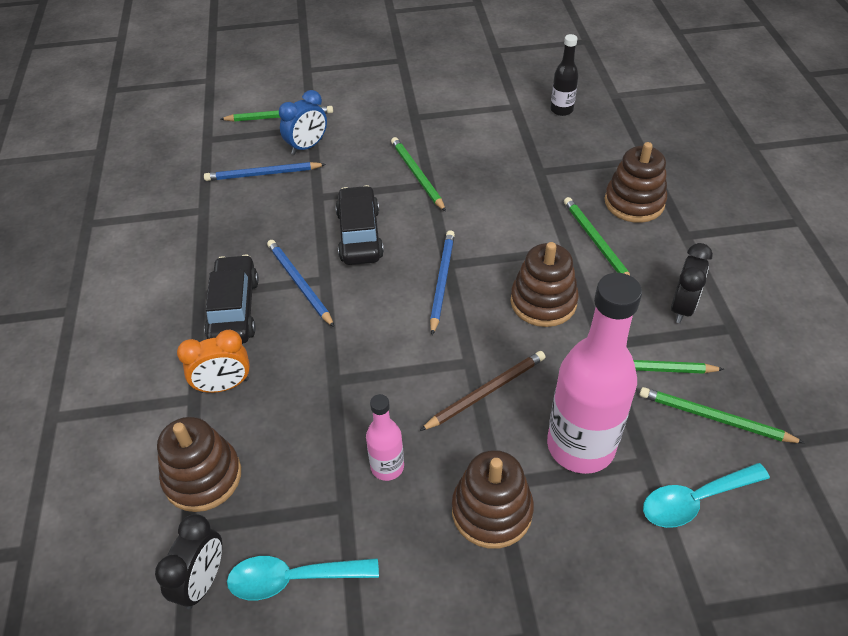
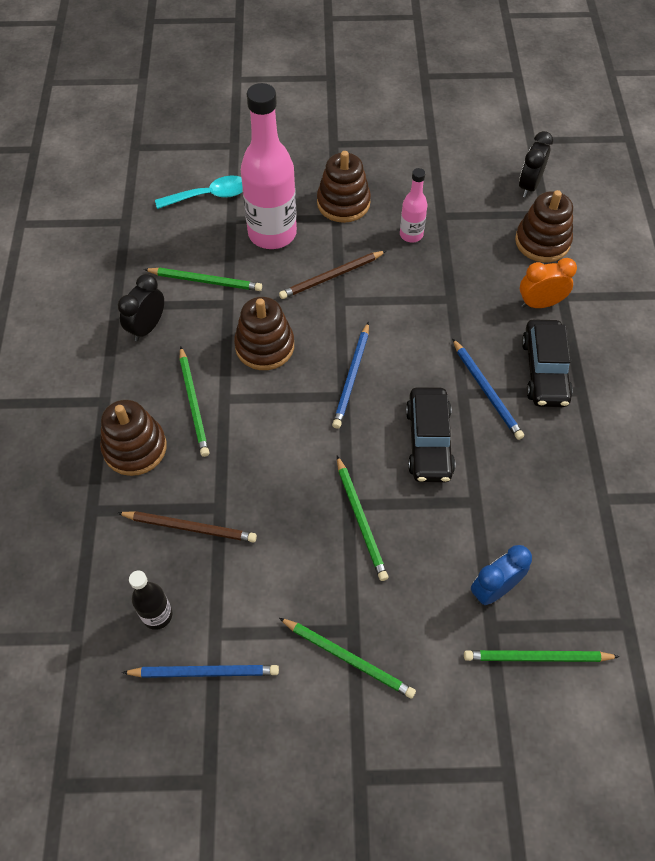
camera: 175 degrees left, 10 degrees up
blue pencil [204,162,326,181] -> blue pencil moved to [122,665,279,678]
turquoise spoon [227,556,379,600] -> none
green pencil [639,387,805,443] -> green pencil moved to [279,618,416,699]
none -> brown pencil [118,511,257,543]

